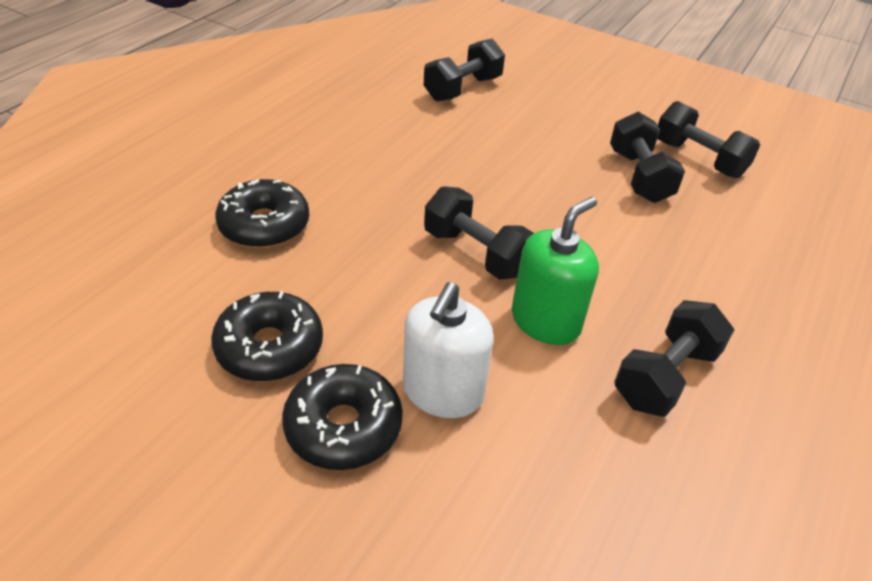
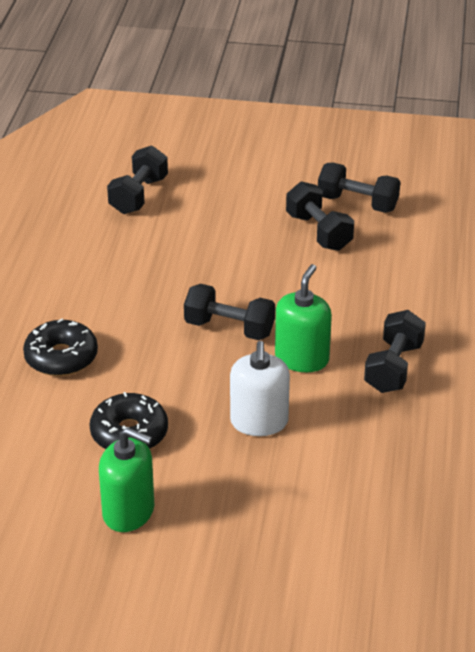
camera: 20 degrees left, 5 degrees down
black donut [282,364,403,470] -> none
none -> green soap dispenser [99,427,154,532]

